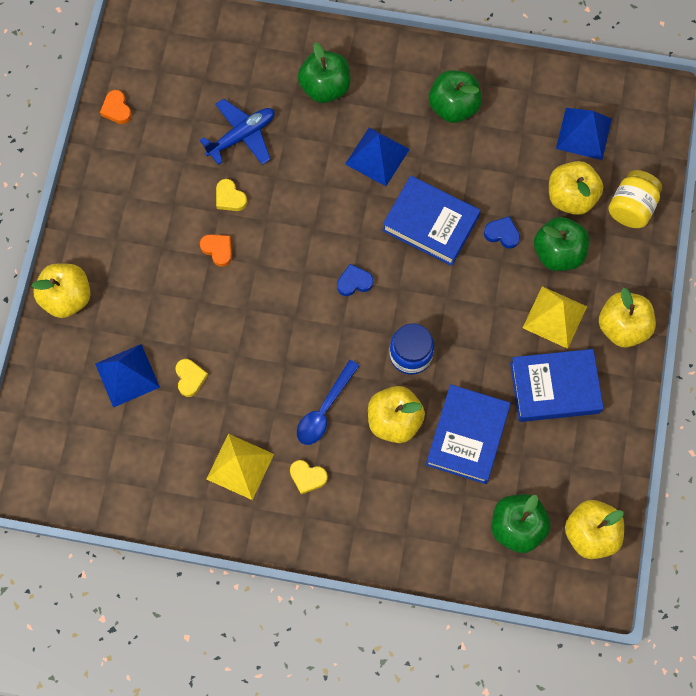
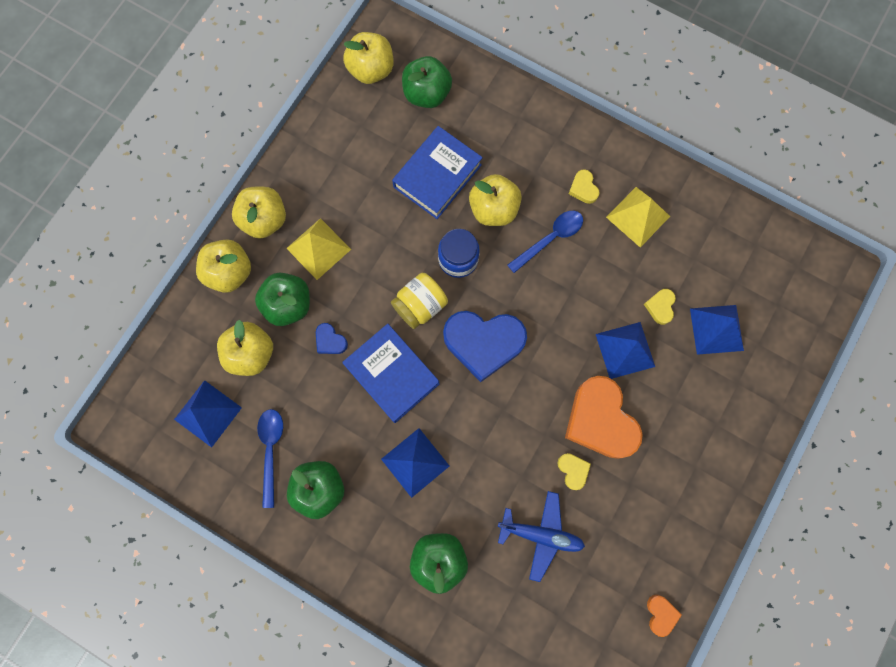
camera: 160 degrees left, 5 degrees up
yellow apple [32,263,90,318] -> yellow apple moved to [196,239,251,293]
blue plane [199,99,275,165] -> blue plane turned 150 degrees counterclockwise [498,491,585,582]
orange heart [200,234,232,267] -> orange heart [565,376,643,459], size x2.30
yellow heart [290,460,328,495] -> yellow heart turned 150 degrees counterclockwise [569,169,600,204]
blue heart [337,264,373,296] -> blue heart [443,311,527,382], size x2.30
blue book [510,349,604,422] -> none
yellow jar [608,170,662,228] -> yellow jar moved to [391,273,448,329]
none -> blue spoon [257,409,283,508]
none -> blue pyramid [596,322,655,379]

